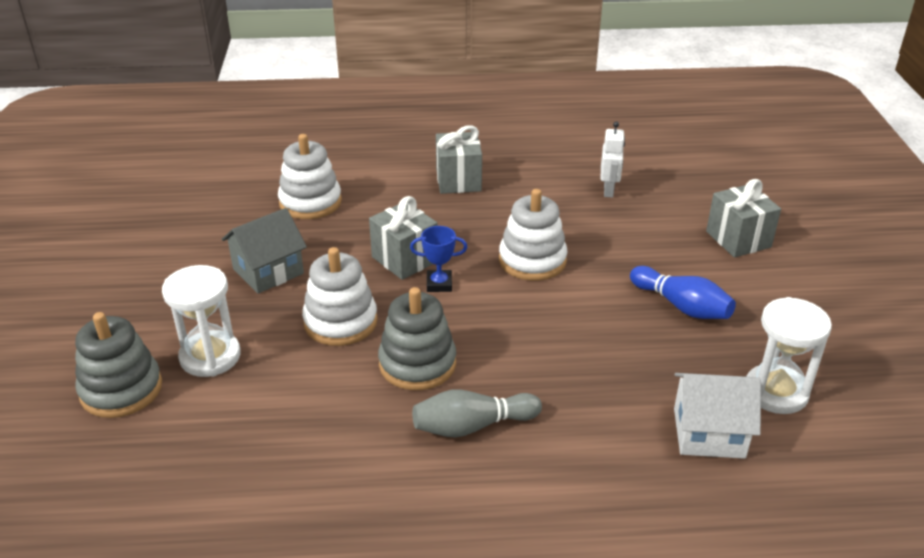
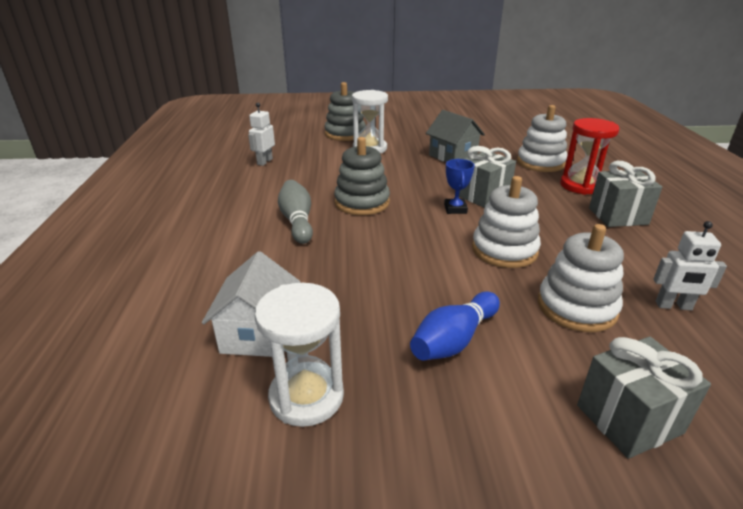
camera: 90 degrees right, 5 degrees down
white stacking toy [302,247,378,346] -> white stacking toy moved to [538,224,624,332]
none -> white robot [248,103,275,166]
none -> red hourglass [560,118,620,195]

